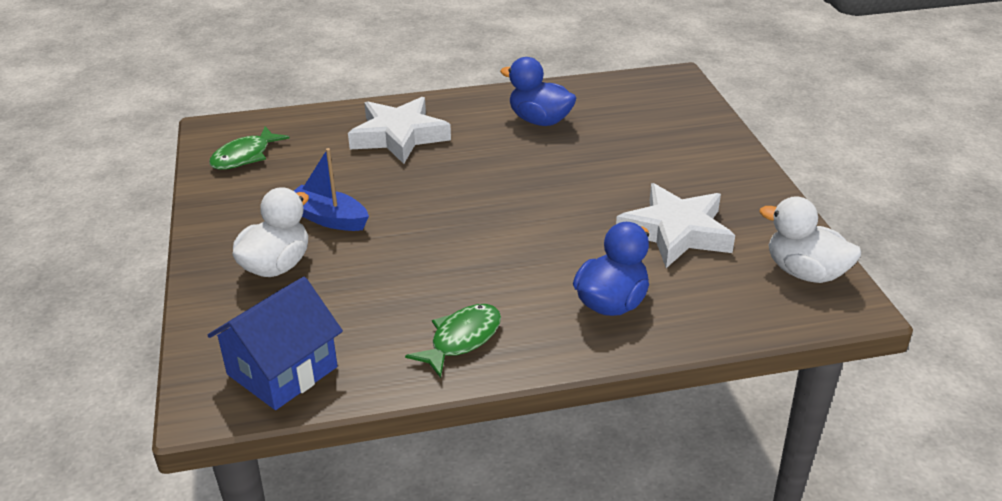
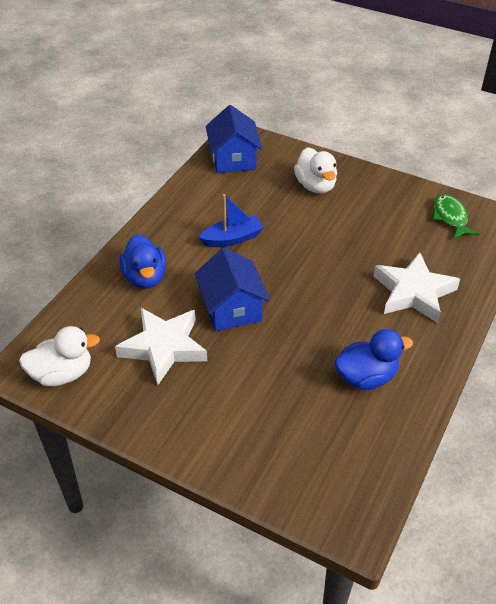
camera: 130 degrees right, 10 degrees up
blue boat [294,148,369,231] -> blue boat moved to [198,194,263,247]
green fish [405,304,501,378] -> none
none -> blue house [195,248,270,332]

